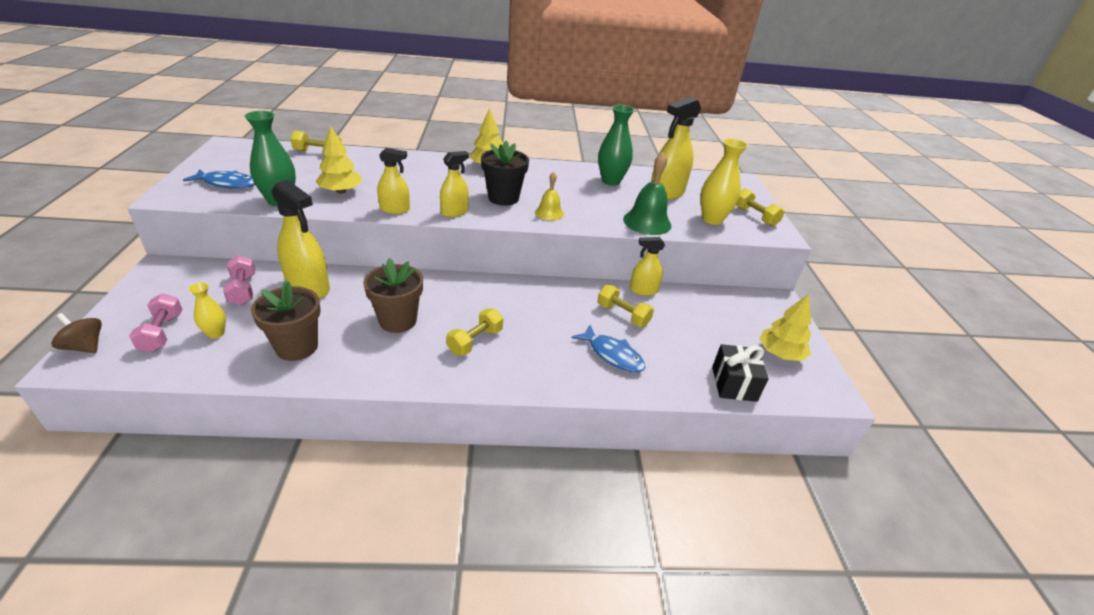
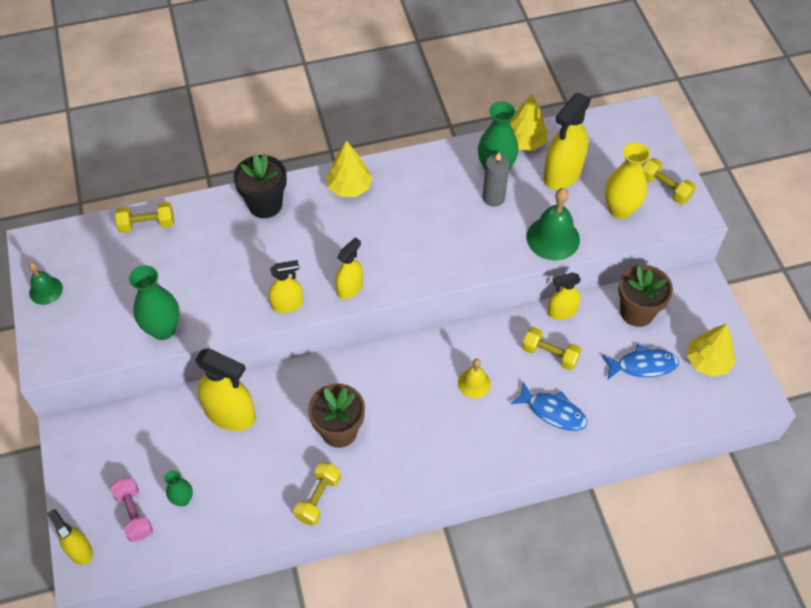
camera: 10 degrees left, 20 degrees up
brown spinning top [52,313,102,353] -> yellow spray bottle [47,509,93,565]
blue fish [183,169,255,189] -> blue fish moved to [602,344,679,379]
yellow vase [189,282,226,339] -> green vase [164,470,193,506]
pink dumbbell [223,255,255,305] -> none
brown flower pot [251,280,320,361] -> brown flower pot moved to [618,265,673,327]
yellow tree [316,126,362,194] -> yellow tree moved to [509,94,549,151]
yellow dumbbell [446,308,503,356] -> yellow dumbbell moved to [294,462,341,526]
black flower pot [481,141,529,206] -> black flower pot moved to [233,154,287,218]
yellow bell [535,172,564,220] -> yellow bell moved to [458,359,491,398]
black gift [712,344,769,402] -> none
none -> green bell [29,262,63,305]
none -> grey candle [483,153,509,207]

